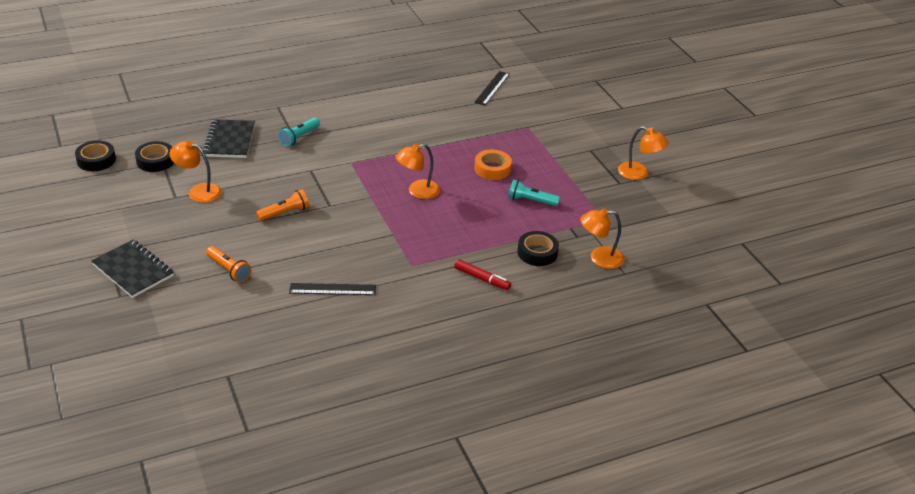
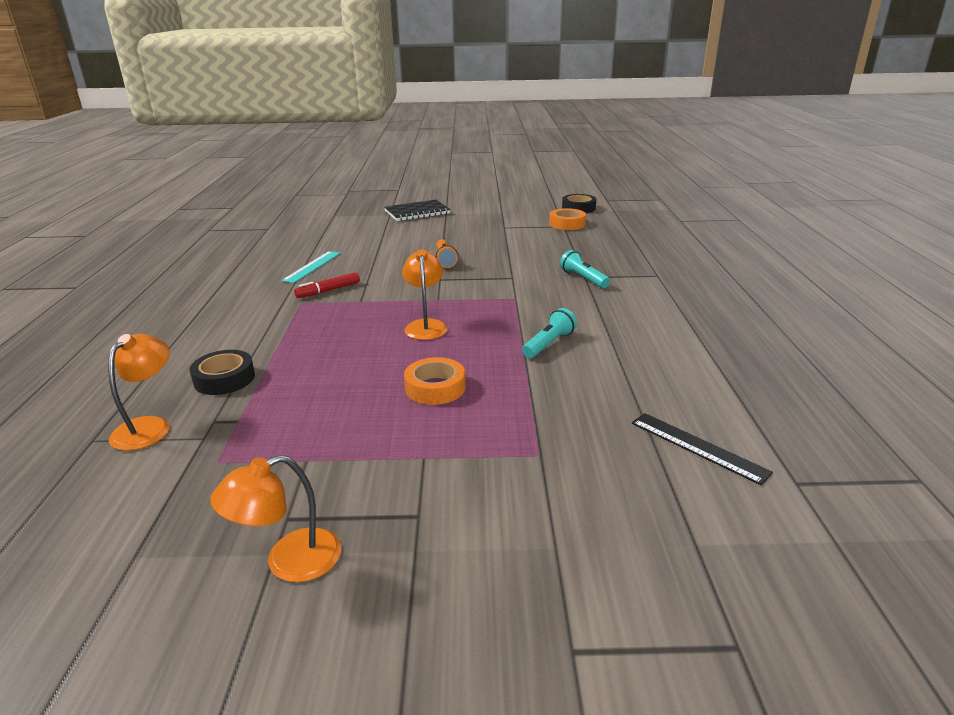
camera: 115 degrees right, 10 degrees down
black tape [135,141,174,172] -> orange tape [549,208,586,230]
orange lamp [170,141,222,203] -> none
black notebook [203,119,255,158] -> none
orange flashlight [206,246,251,283] -> none
black ruler [289,283,376,295] -> turquoise ruler [281,251,341,283]
red marker [454,259,511,290] -> red marker moved to [294,272,360,298]
turquoise flashlight [508,179,560,206] -> turquoise flashlight moved to [522,308,577,358]

